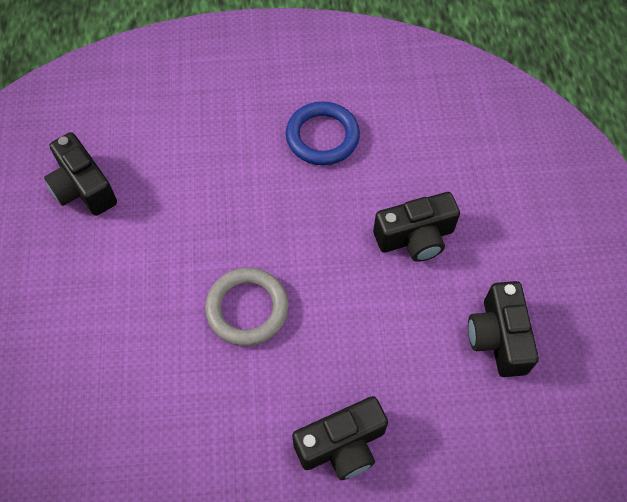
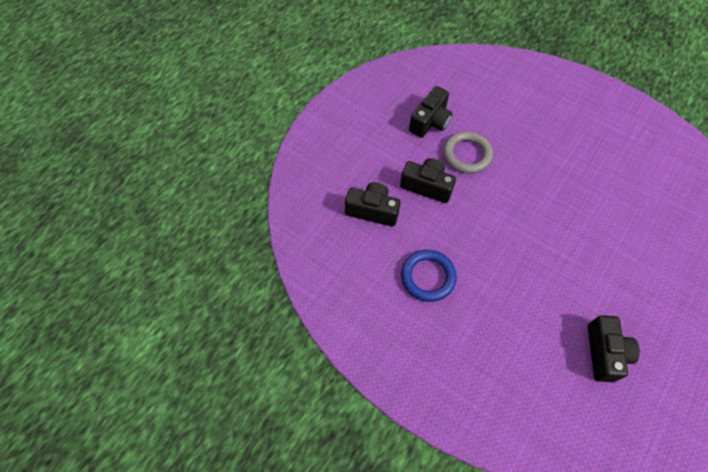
camera: 140 degrees left, 0 degrees up
grey ring [205,268,289,346] -> grey ring moved to [443,131,493,174]
black camera [292,396,388,480] -> black camera moved to [345,182,400,227]

